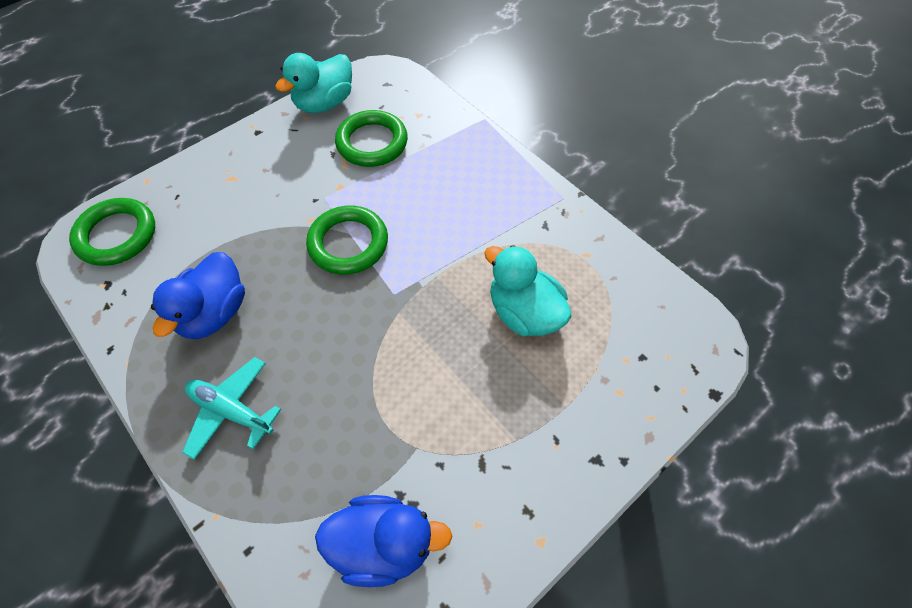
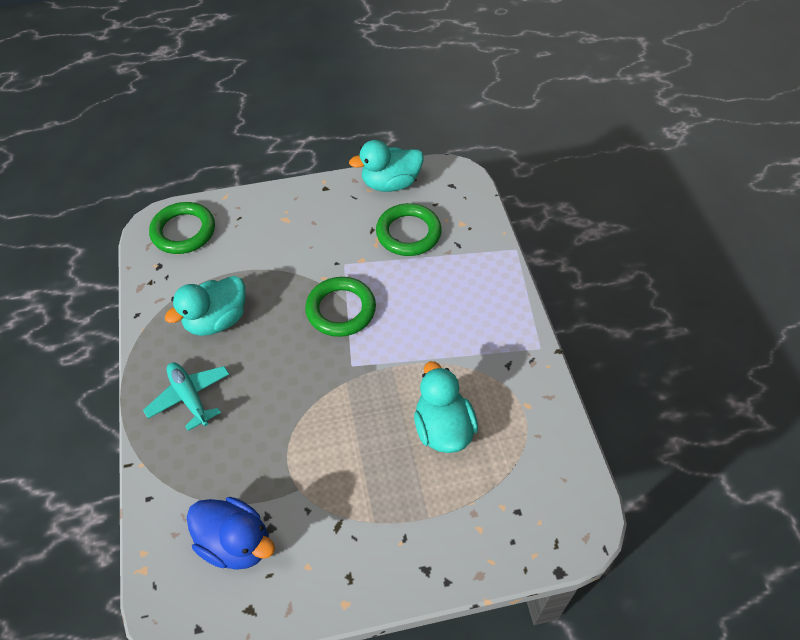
camera: 30 degrees right, 5 degrees down
blue duck [151,252,245,339] -> turquoise duck [165,276,245,336]

